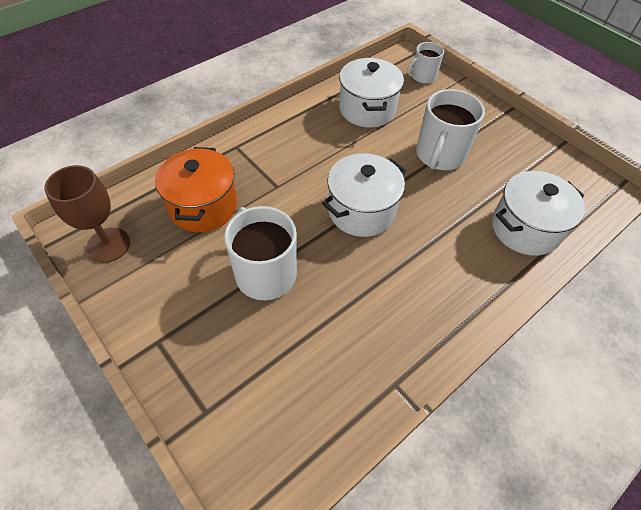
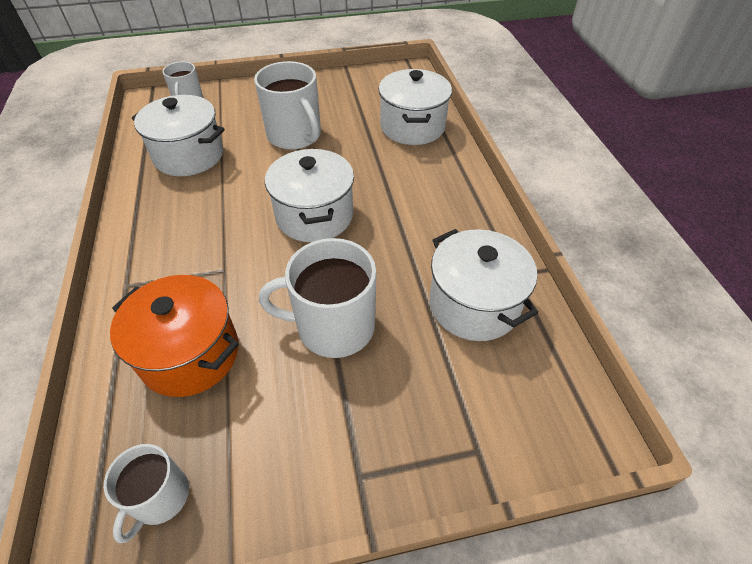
camera: 60 degrees left, 5 degrees down
brown goblet [44,165,130,263] -> white mug [104,444,189,543]
none -> white pot [429,229,538,341]

